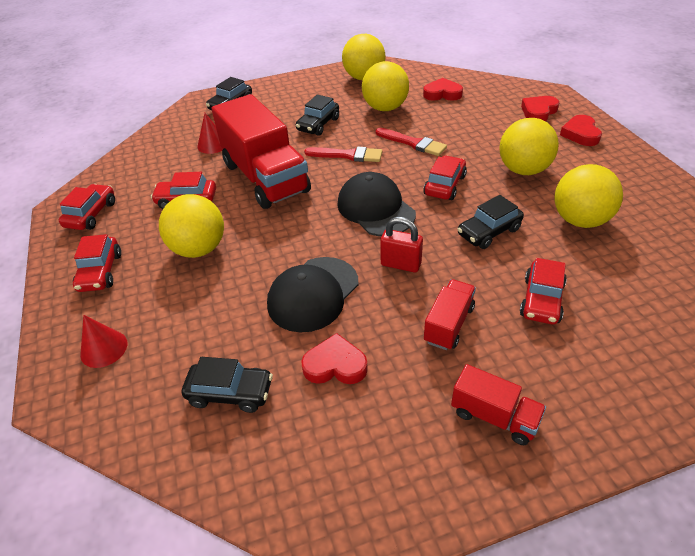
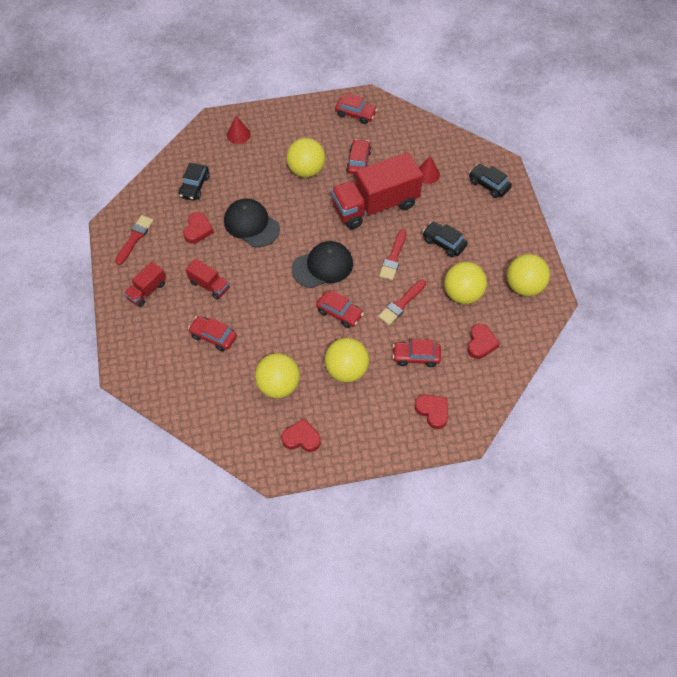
camera: 95 degrees right, 15 degrees up
red car [73,234,121,292] -> red car moved to [393,339,441,367]
red padlock [380,217,423,272] -> none
black car [457,195,524,249] -> none
red heart [560,115,602,146] -> red heart moved to [281,418,321,452]
none -> red brush [115,215,154,265]

